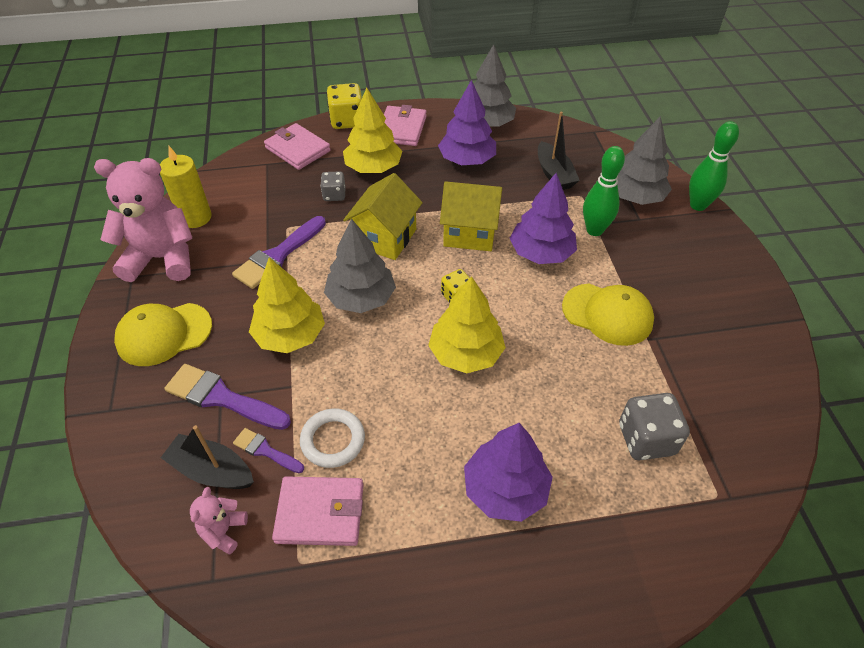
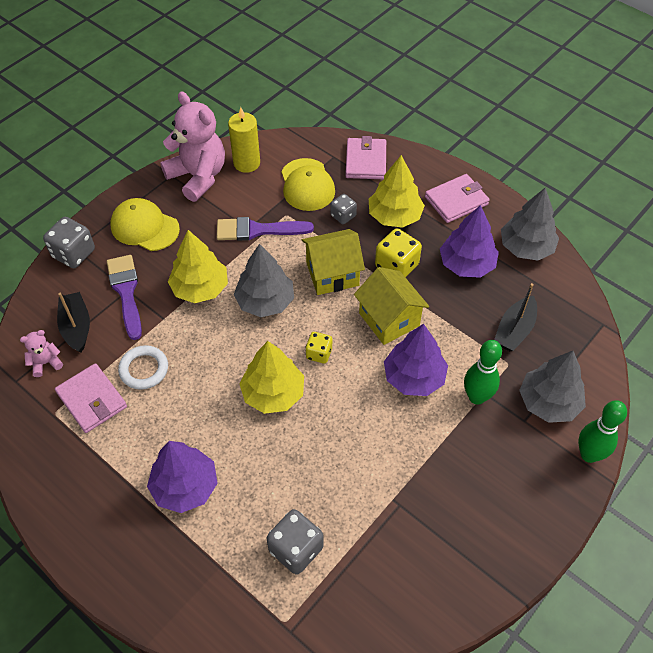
camera: 50 degrees right, 5 degrees up
purple brush [233,428,304,473] -> none
yellow dice [326,83,362,129] -> yellow dice moved to [375,228,422,277]
yellow cap [562,284,654,346] -> yellow cap moved to [281,158,335,211]
none -> grey dice [43,217,95,268]

